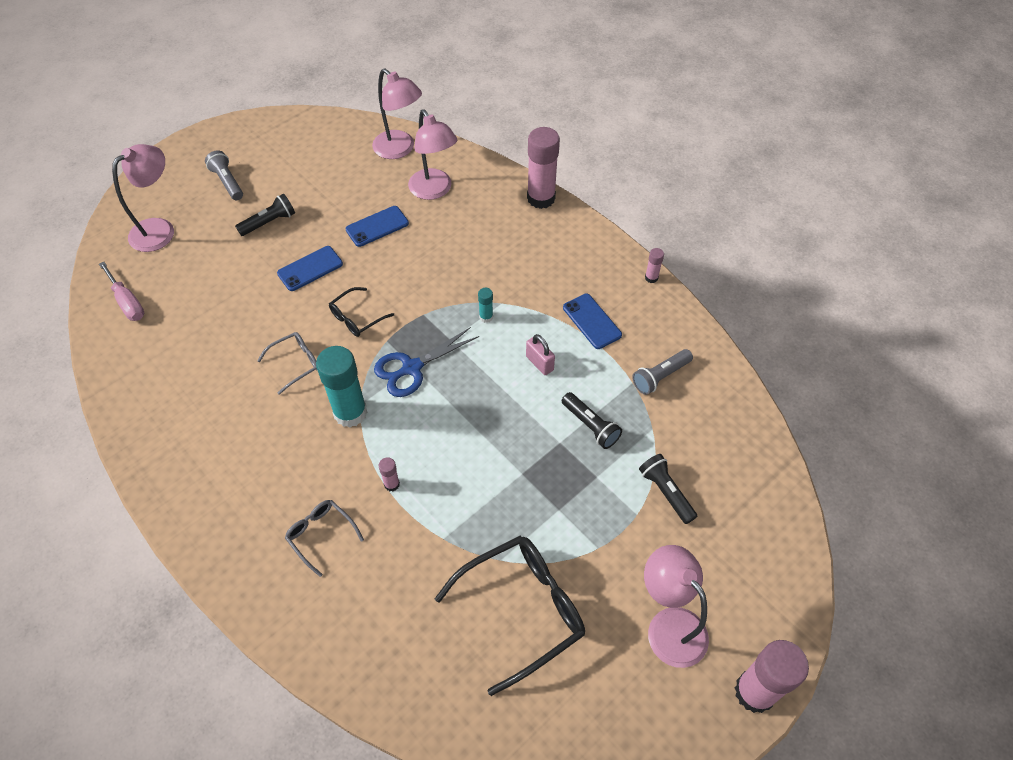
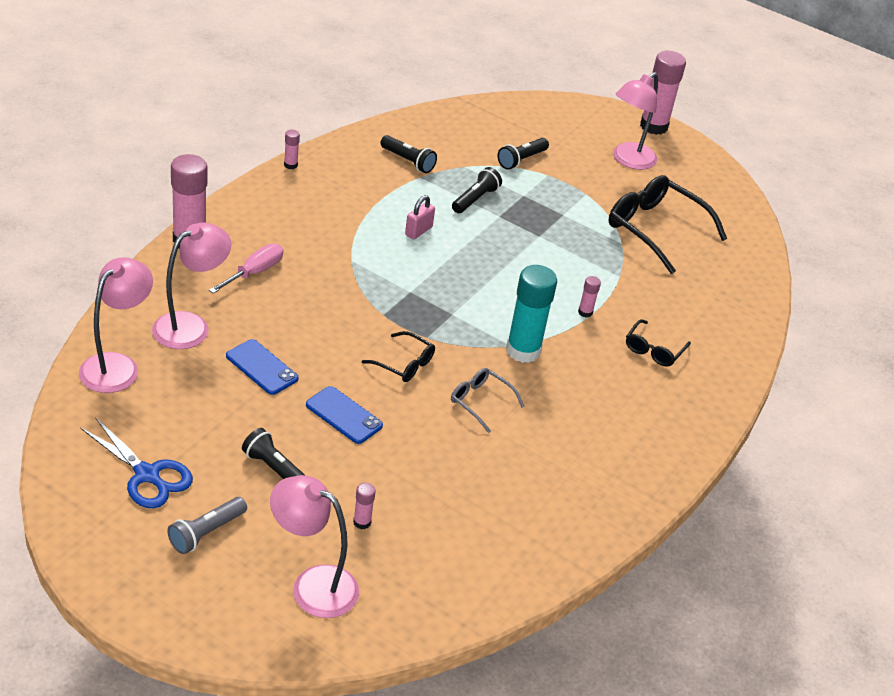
camera: 110 degrees left, 15 degrees down
pink screwdriver [99,262,144,321] -> pink screwdriver moved to [209,244,283,294]
grey glasses [285,500,364,577] -> black glasses [626,319,691,367]
blue scissors [374,327,479,397] -> blue scissors moved to [80,417,193,508]
turquoise glue stick [478,288,493,323] -> none
blue phone [563,294,622,349] -> none
grey flashlight [632,349,693,395] -> black flashlight [381,135,437,173]
none -> pink glue stick [353,483,376,529]

